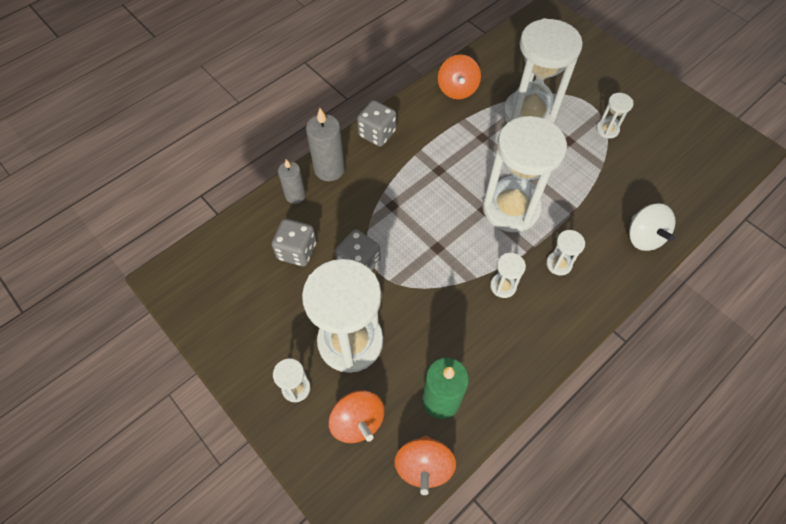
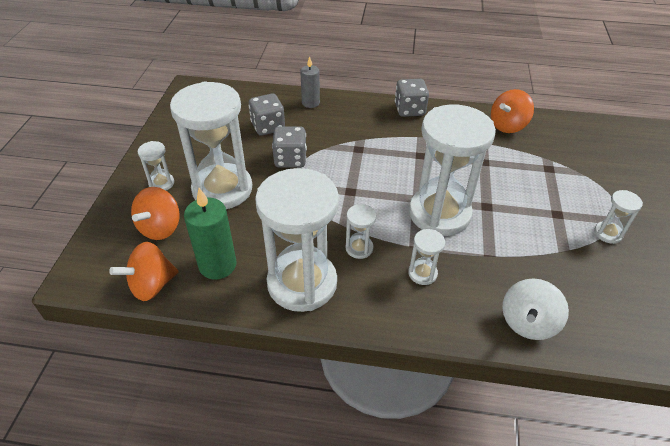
camera: 50 degrees right, 15 degrees down
grey candle [306,108,345,181] -> none
white hourglass [503,18,583,123] -> white hourglass moved to [255,168,339,312]

